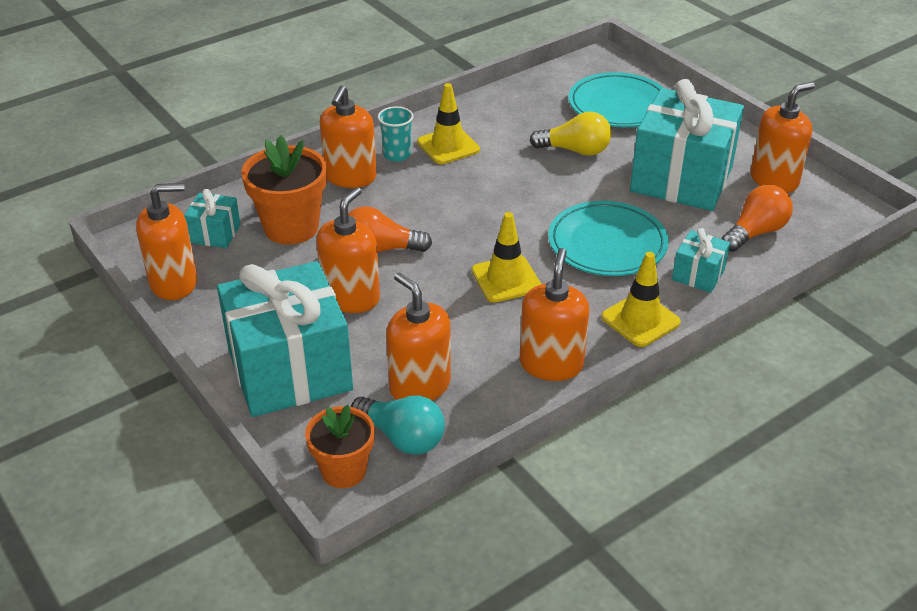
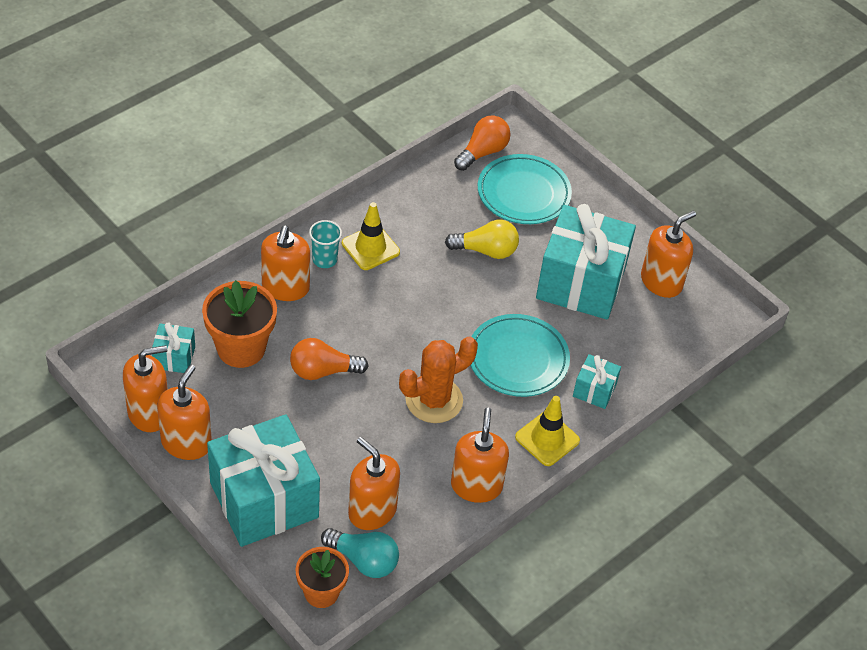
camera: 10 degrees left, 10 degrees up
orange soap dispenser [316,187,380,313] -> orange soap dispenser moved to [157,365,212,460]
yellow traffic cone [472,212,541,302] -> orange cactus [399,336,478,423]
orange light bulb [722,185,793,252] -> orange light bulb moved to [454,115,511,171]

